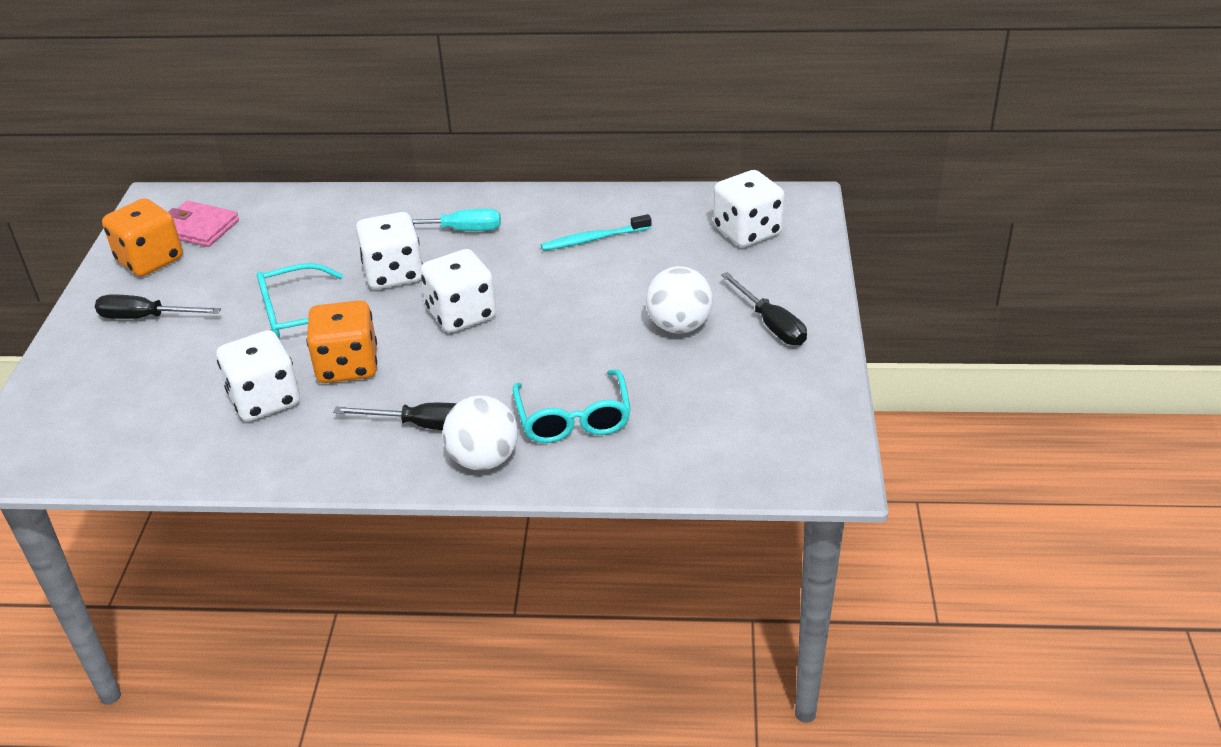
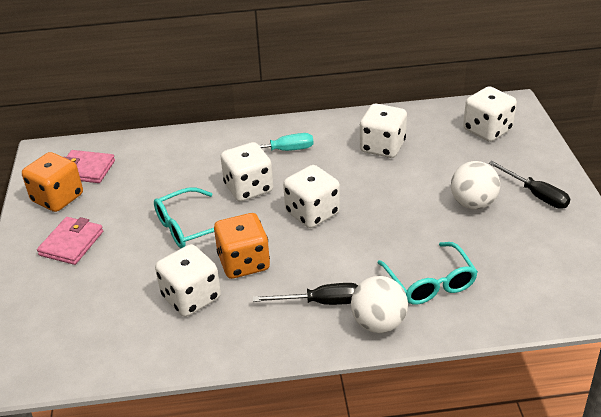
camera: 10 degrees left, 0 degrees up
black screwdriver [95,294,221,319] -> pink wallet [37,217,103,265]
turquoise toothbrush [541,214,651,251] -> white dice [360,104,407,158]

